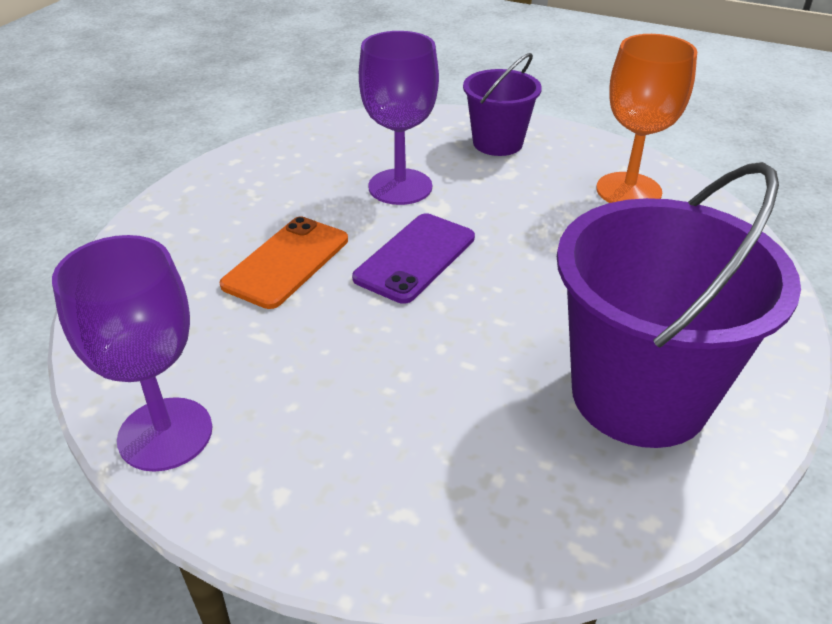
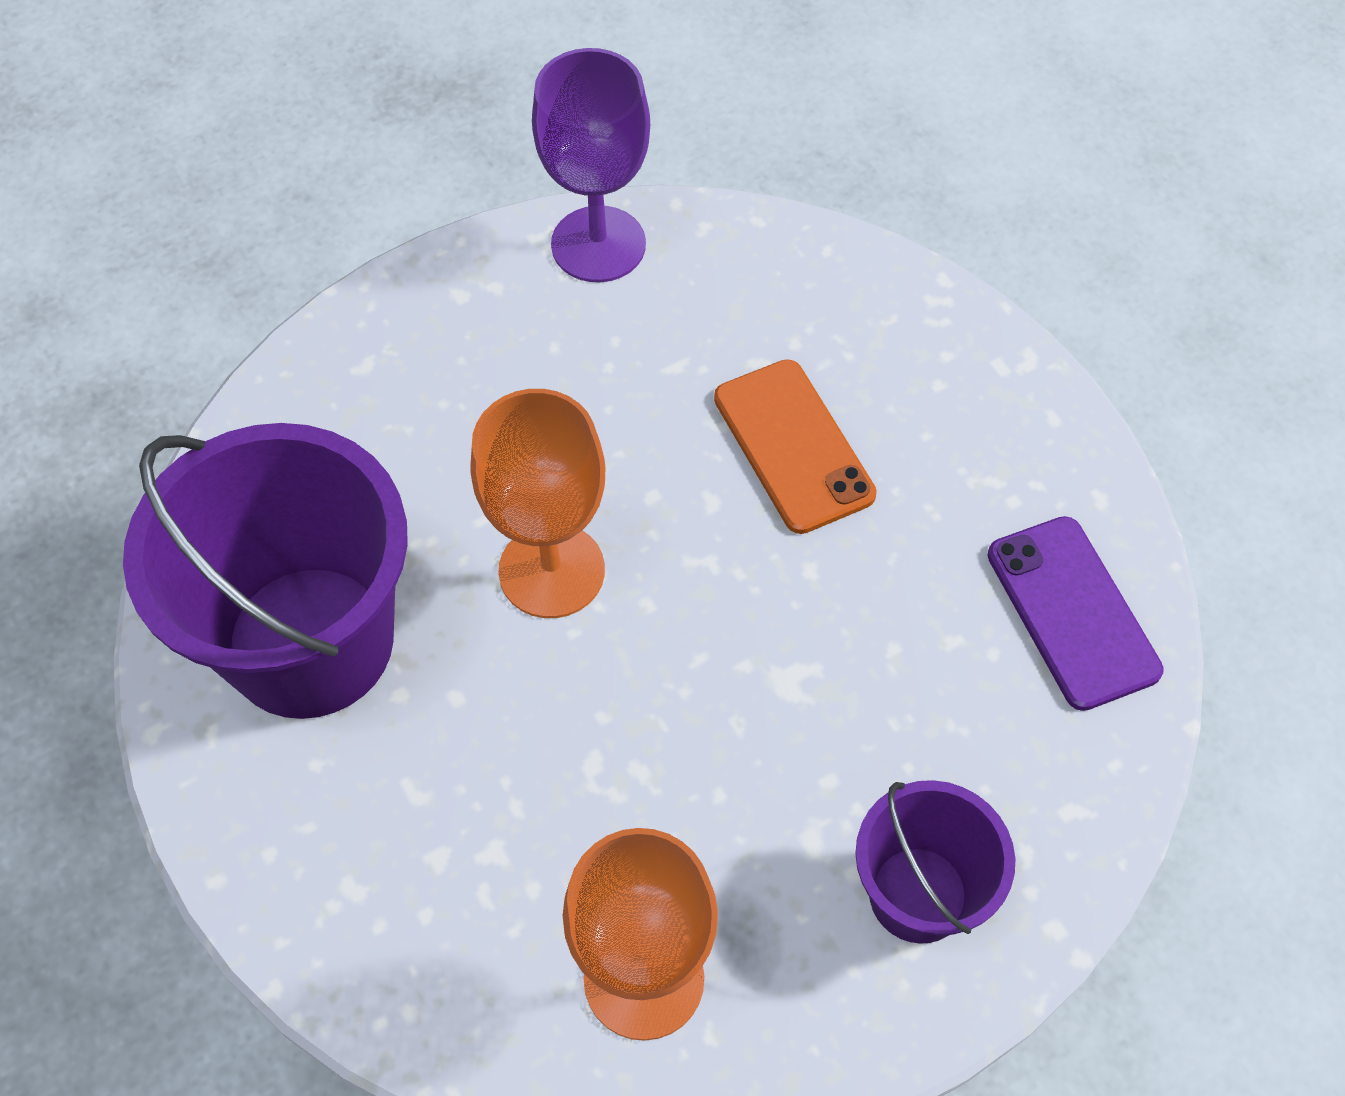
camera: 125 degrees right, 20 degrees up
purple phone [352,213,475,304] -> purple phone moved to [987,516,1164,711]
purple goblet [359,31,439,205] -> none
none -> orange goblet [470,389,605,618]

